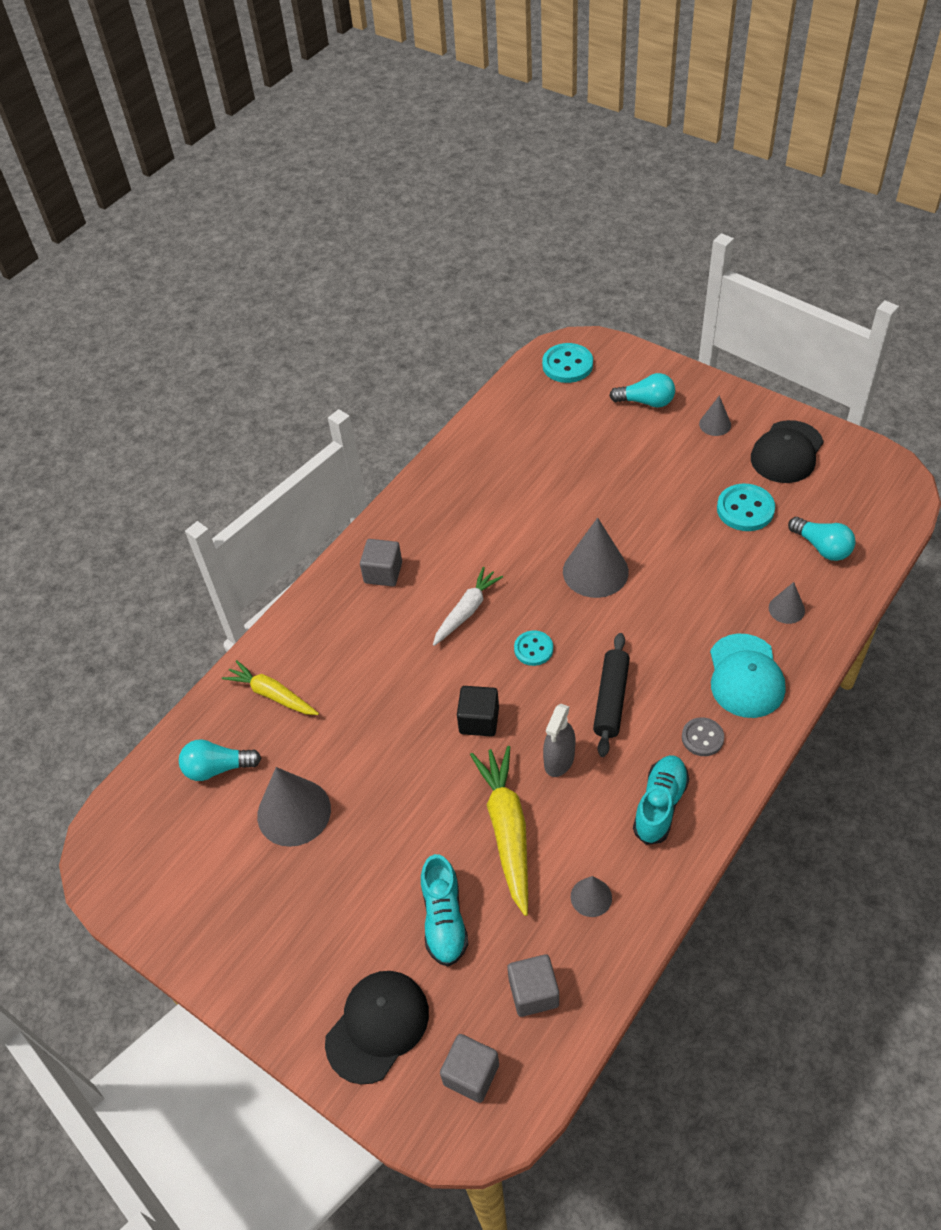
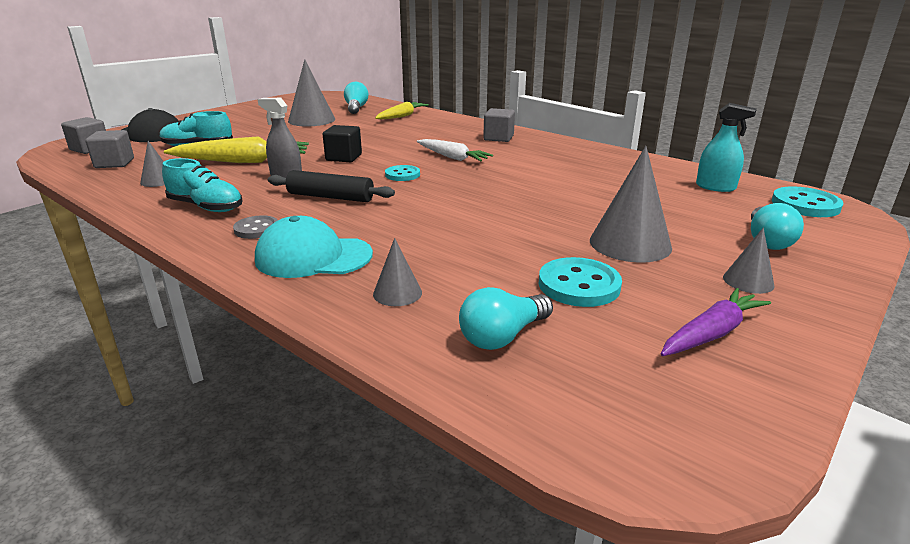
camera: 90 degrees right, 25 degrees down
grey cone [563,518,629,598] -> grey cone moved to [590,146,672,263]
black cap [751,420,824,483] -> purple carrot [661,288,771,356]
none -> turquoise spray bottle [696,103,757,192]

